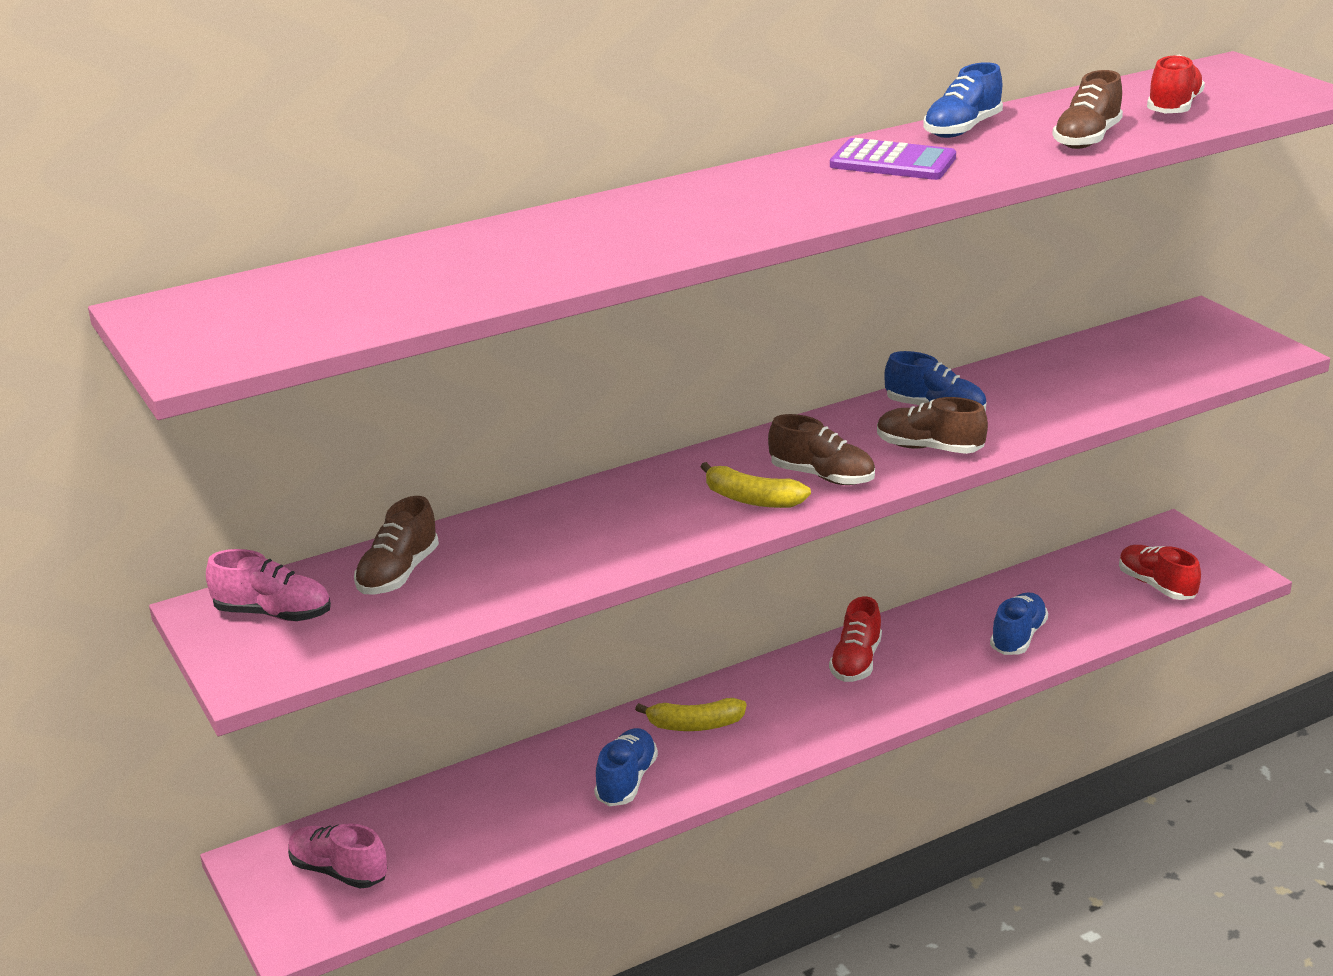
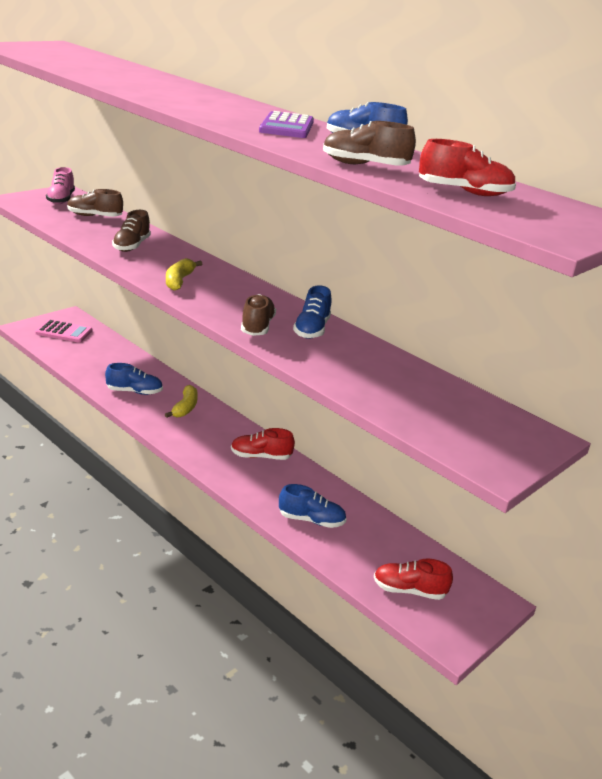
camera: 70 degrees right, 0 degrees up
pink shoe [288,823,387,888] -> pink calculator [35,319,92,343]
yellow banana [635,698,746,731] -> yellow banana turned 150 degrees counterclockwise [165,385,198,418]
brown shoe [768,414,875,485] -> brown shoe moved to [112,210,151,252]
red shoe [1119,545,1201,600] -> red shoe turned 120 degrees counterclockwise [374,559,453,600]

